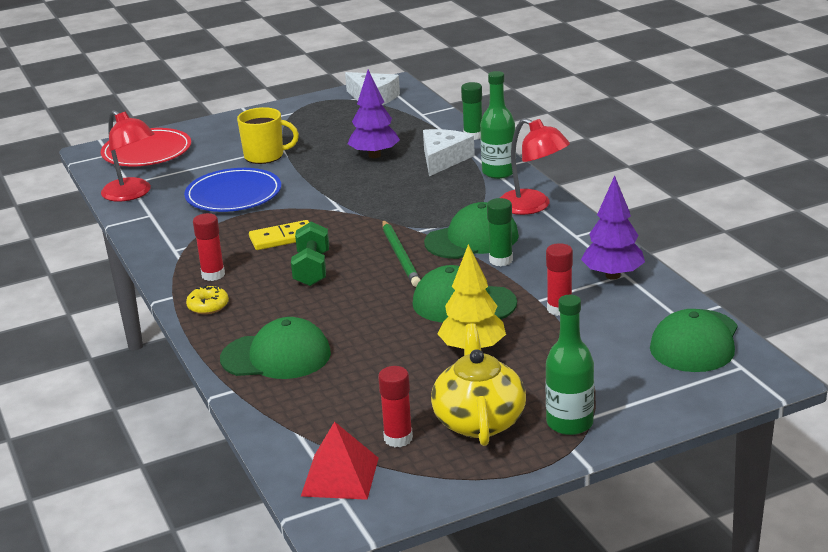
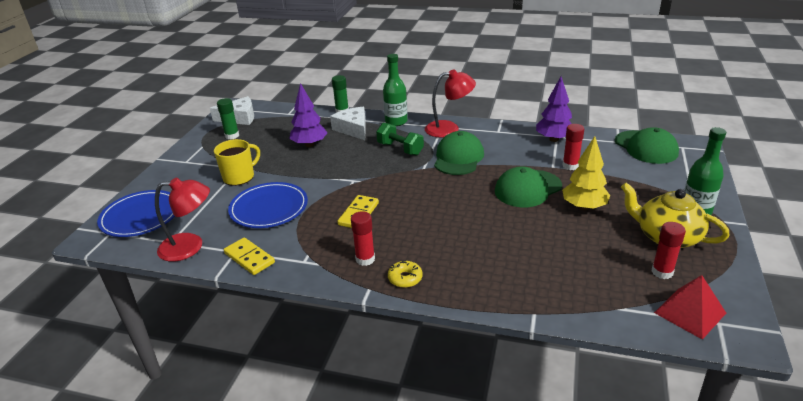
camera: 50 degrees left, 5 degrees up
red plate [101,128,191,166] -> blue plate [97,190,175,237]
green cap [220,317,331,379] -> none
green dumbbell [291,222,329,286] -> green dumbbell moved to [376,123,424,155]
green pencil [382,220,420,287] -> none
green glue stick [487,198,513,266] -> green glue stick moved to [217,98,239,140]
none -> yellow domino [224,237,275,275]

